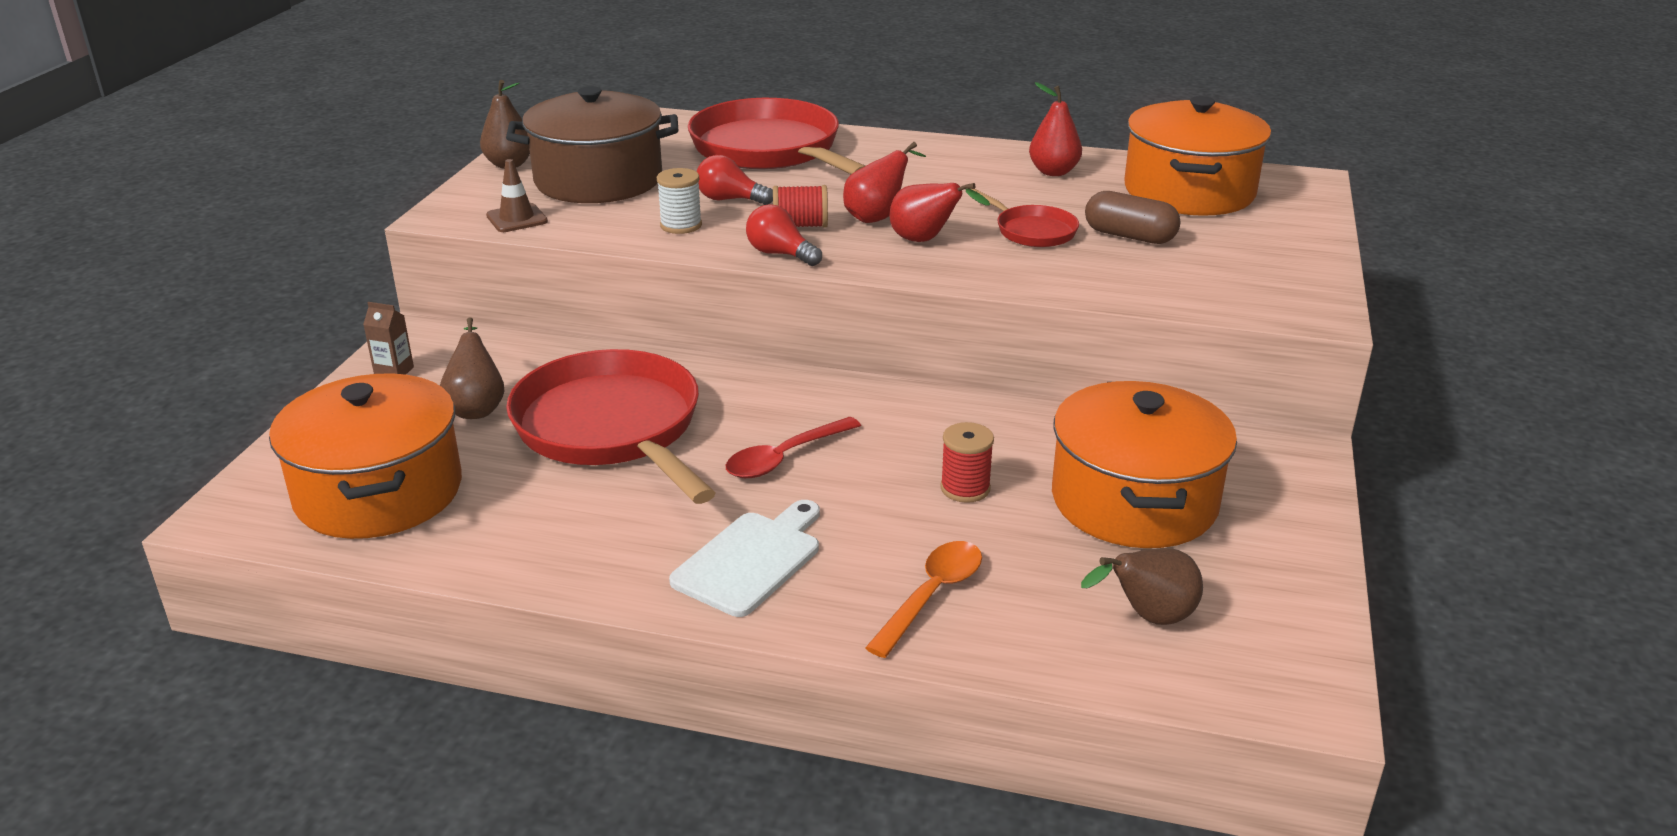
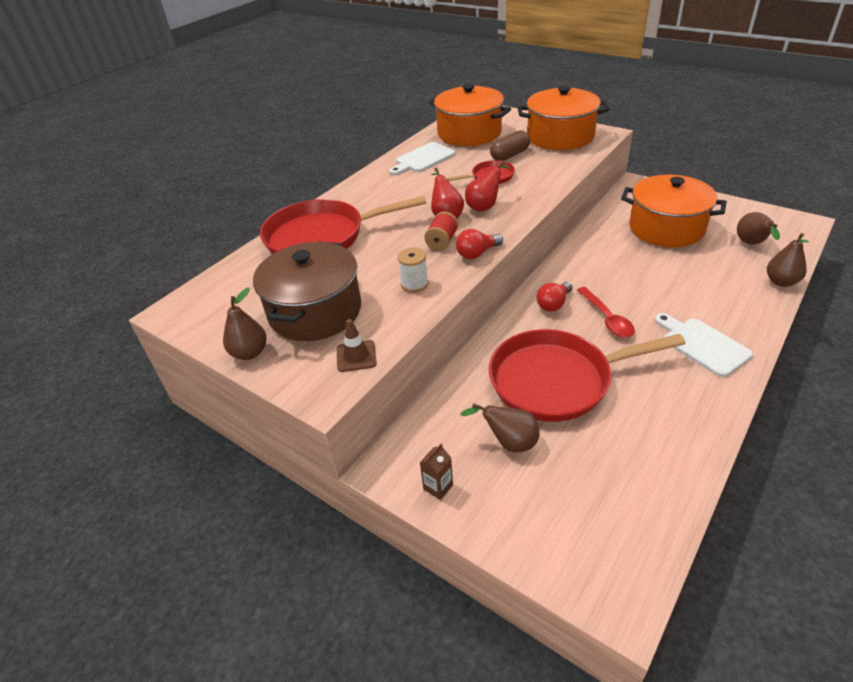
camera: 65 degrees left, 10 degrees up
orange pot [269,373,462,539] -> orange pot moved to [518,86,610,150]
red light bulb [697,155,773,205] -> red light bulb moved to [536,282,573,312]
orange spoon [865,541,982,658] -> none
red spool [940,422,994,503] -> none
red pear [1029,82,1082,176] -> white cutting board [389,142,456,175]
none -> brown pear [767,233,809,287]

